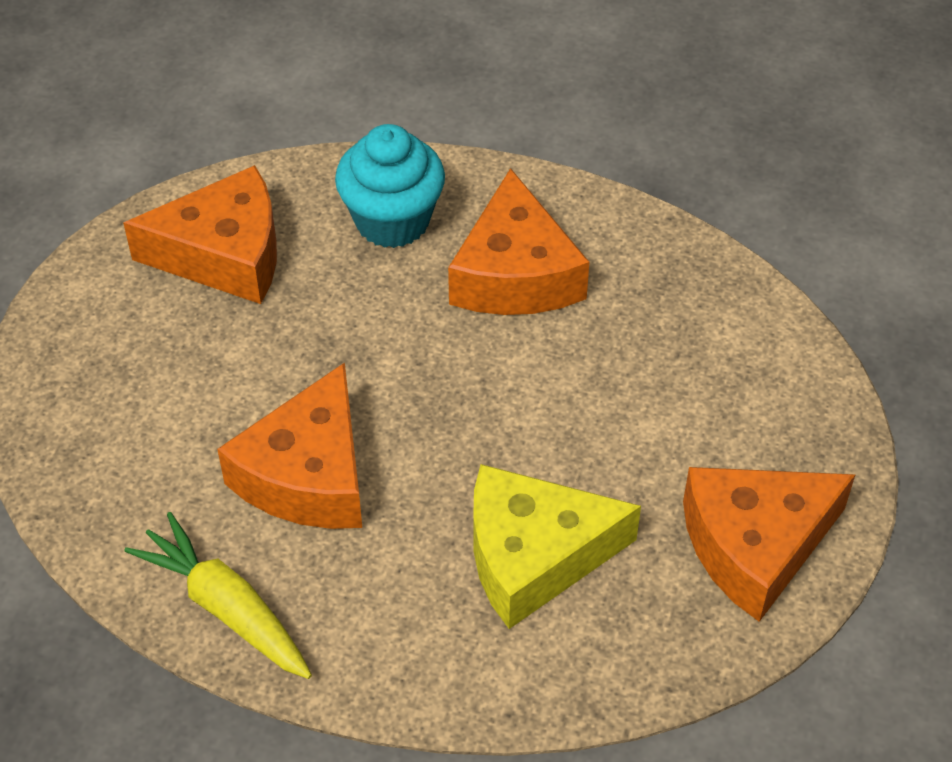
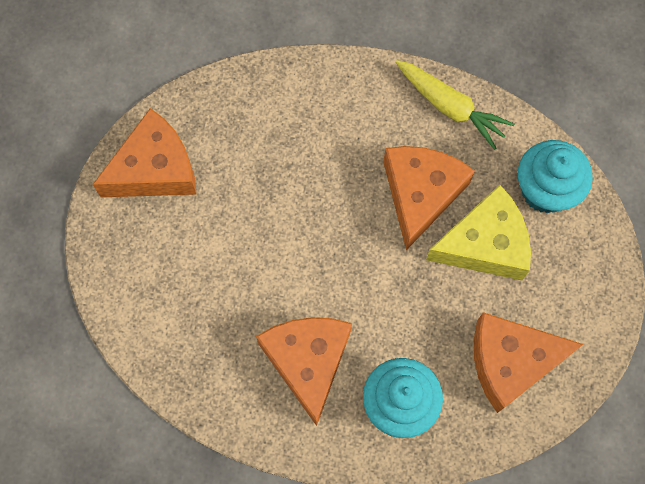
camera: 175 degrees right, 20 degrees up
yellow cheese [473,464,641,629] -> yellow cheese moved to [426,185,531,280]
none -> turquoise cupcake [518,140,593,213]

